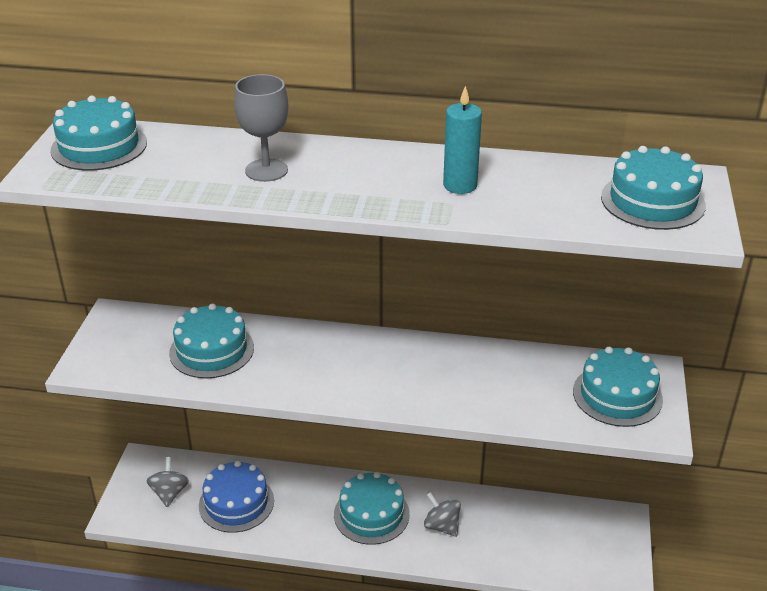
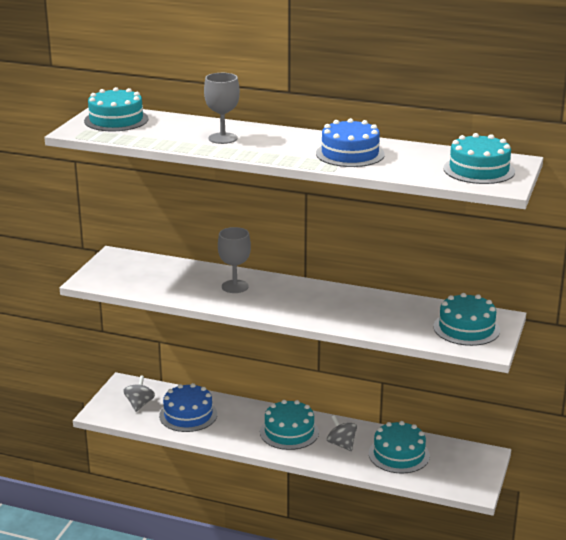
camera: 10 degrees right, 10 degrees down
turquoise cake [169,303,254,379] -> turquoise cake moved to [369,421,430,474]
turquoise candle [443,86,482,194] -> blue cake [316,118,385,167]
none -> grey goblet [218,227,251,293]

